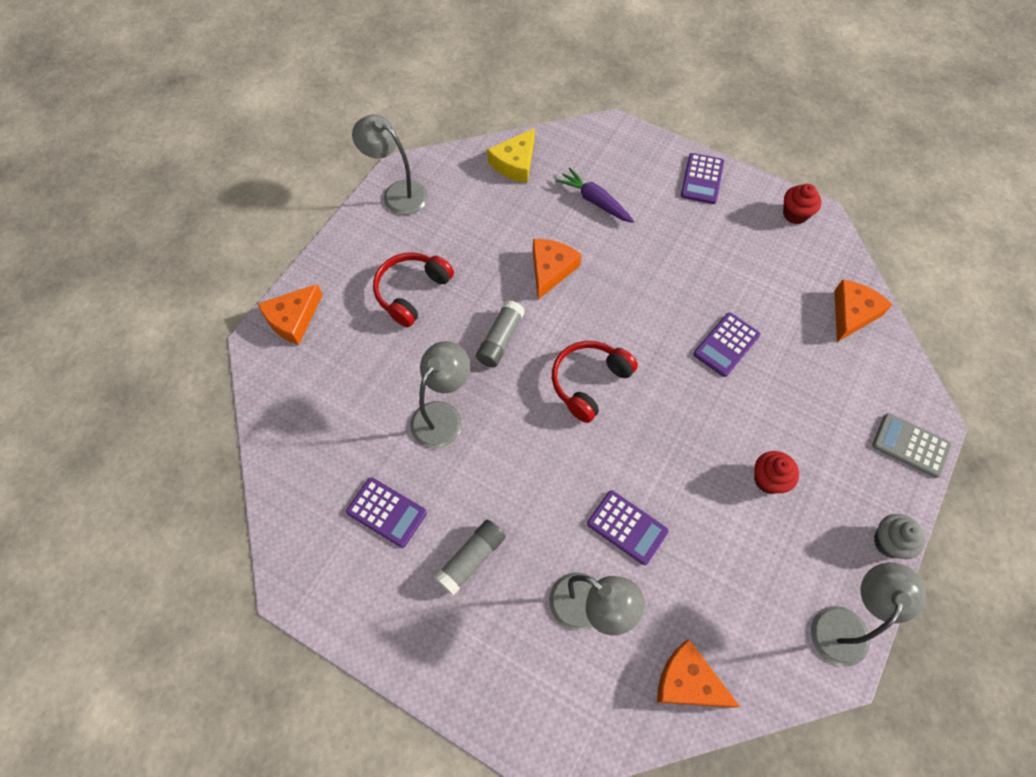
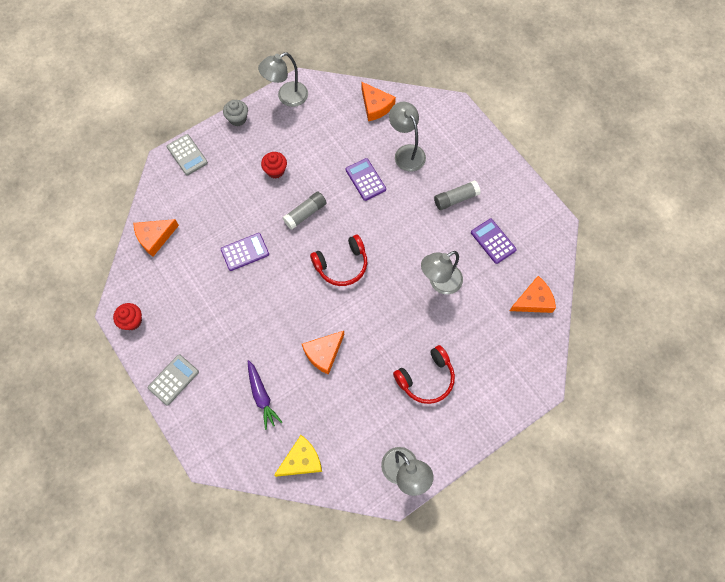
camera: 155 degrees left, 5 degrees up
orange cheese [258,284,322,345] -> orange cheese moved to [510,276,556,313]
grey glue stick [476,300,525,368] -> grey glue stick moved to [283,192,327,230]
purple calculator [681,153,724,204] -> grey calculator [148,354,199,406]

